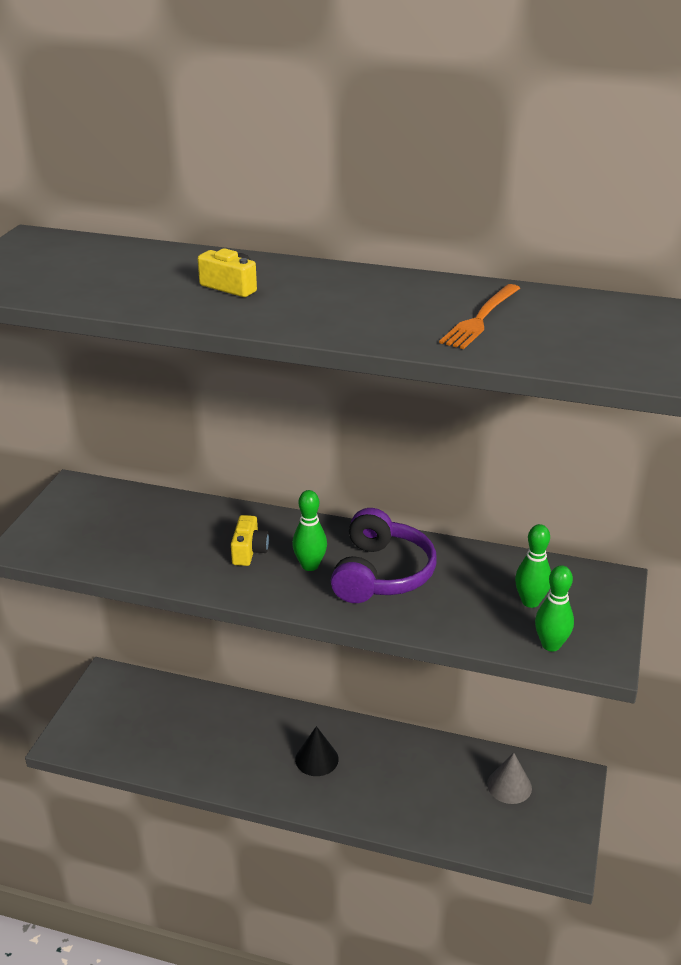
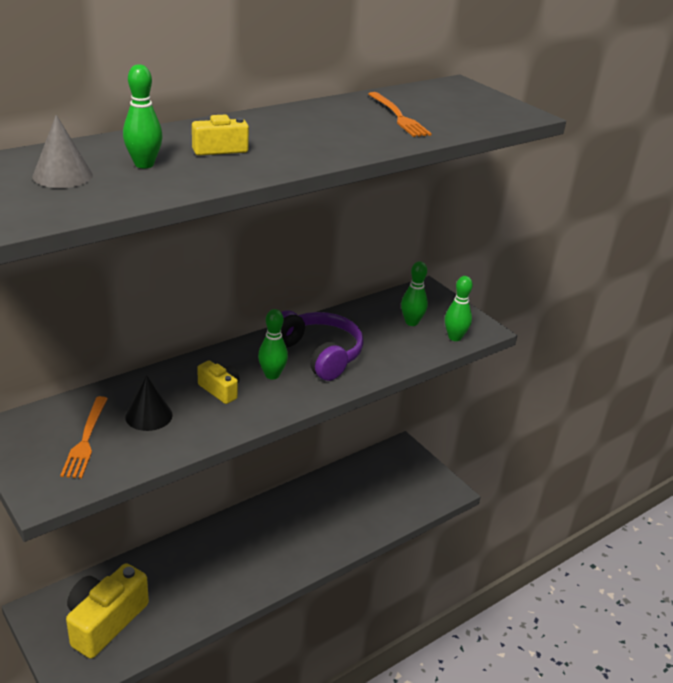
camera: 55 degrees left, 0 degrees up
black cone [295,726,339,776] -> black cone moved to [125,375,173,431]
grey cone [487,753,532,804] -> grey cone moved to [32,115,93,188]
none -> orange fork [60,396,108,478]
none -> yellow camera [66,563,149,659]
none -> green bowling pin [123,64,163,168]

